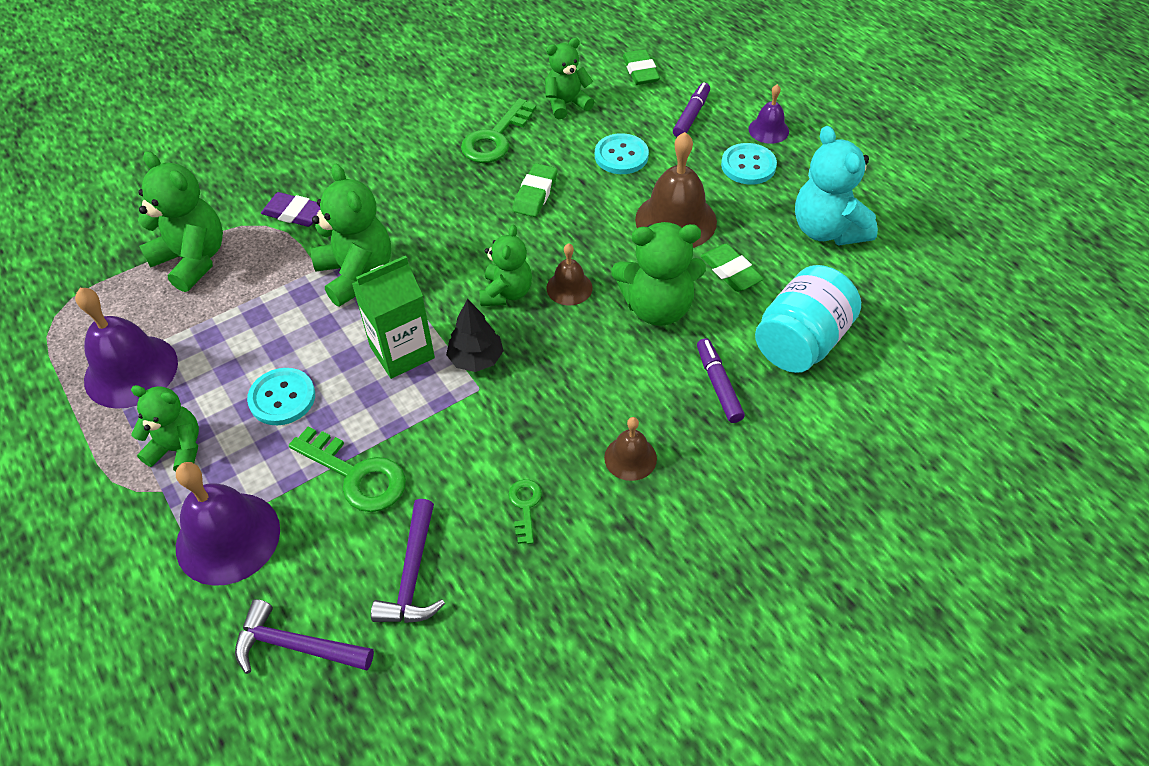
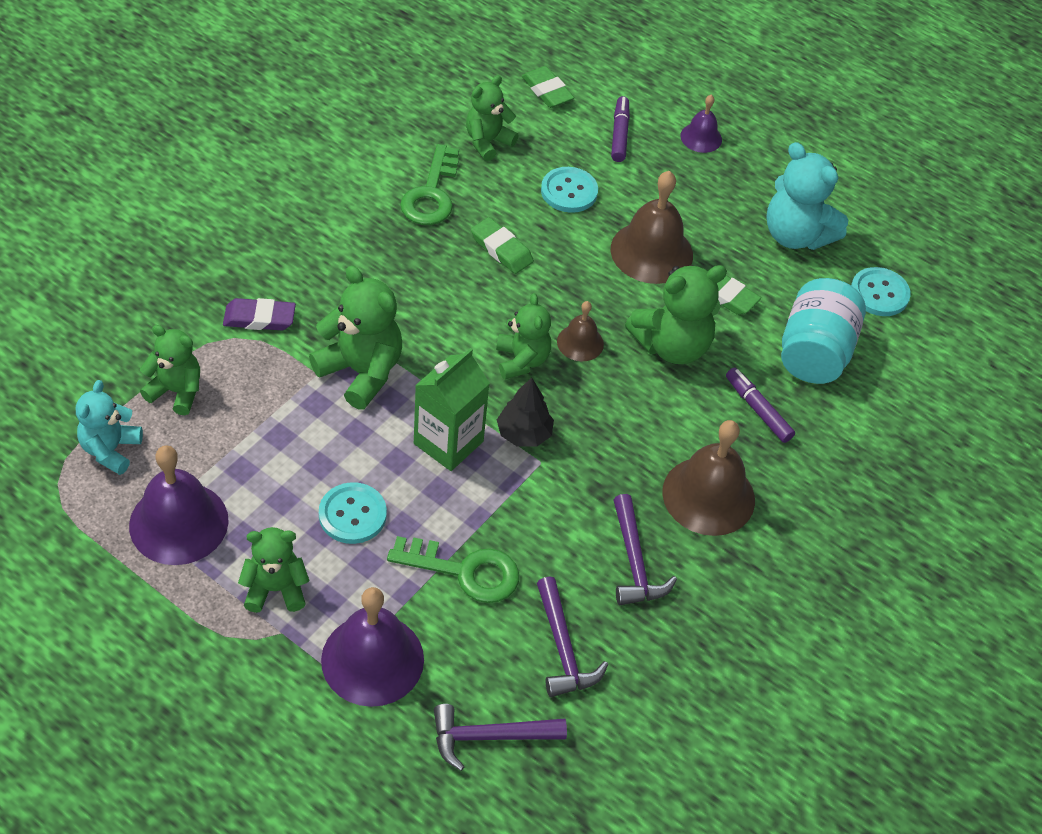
camera: 25 degrees left, 0 degrees up
green teddy bear [138,151,223,292] -> green teddy bear [140,325,200,415], size x0.66
green key [508,479,542,544] -> purple hammer [613,494,677,605]
green eraser [513,163,557,217] -> green eraser turned 45 degrees counterclockwise [471,217,534,274]
brown bell [604,417,657,481] -> brown bell [662,420,755,536], size x1.86
turquoise button [721,143,777,185] -> turquoise button moved to [851,267,911,316]
none -> turquoise teddy bear [76,380,143,475]

